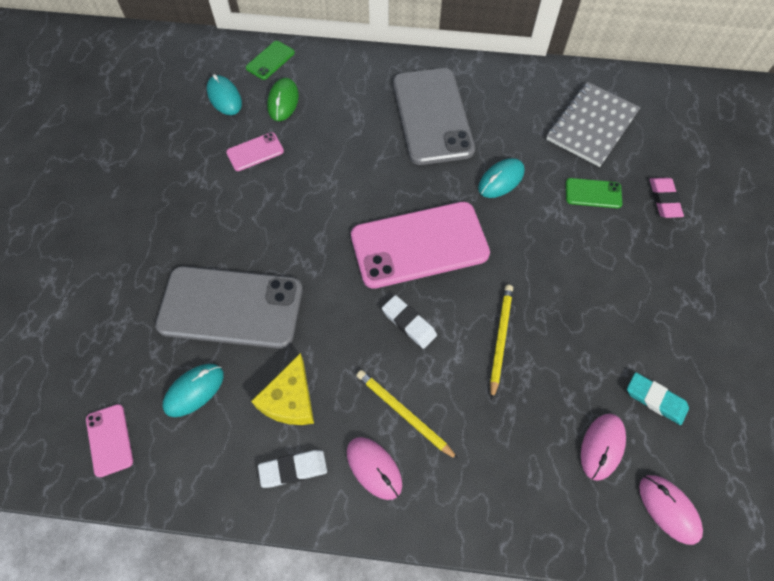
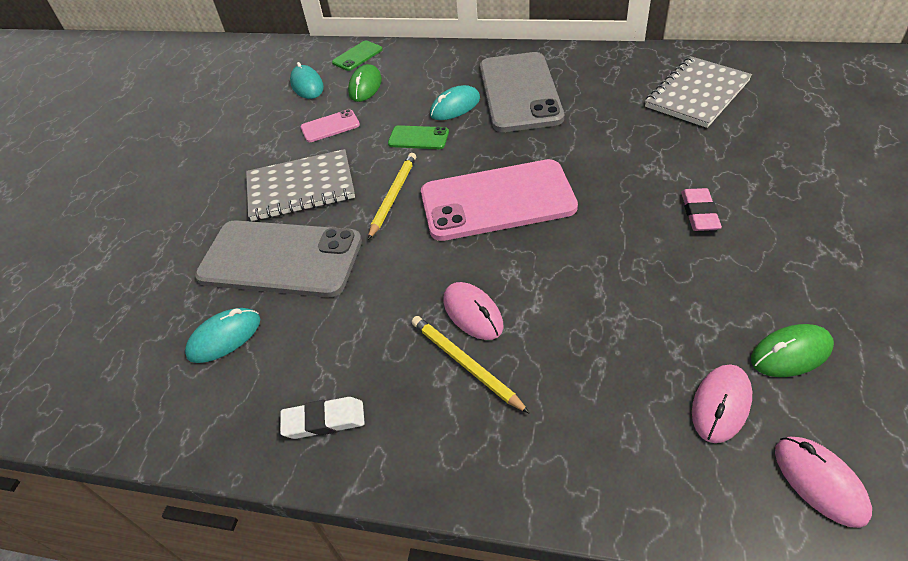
camera: 10 degrees right, 15 degrees down
pink phone [86,404,133,477] -> none
yellow cheese [251,353,314,425] -> none
pink mouse [347,437,402,500] -> pink mouse moved to [444,282,504,340]
white eraser [382,295,437,349] -> none
turquoise mouse [478,158,525,198] -> turquoise mouse moved to [430,85,480,120]
yellow pencil [490,285,513,400] -> yellow pencil moved to [368,153,416,240]
green phone [566,178,622,208] -> green phone moved to [388,125,449,149]
turquoise eraser [627,372,689,425] -> green mouse [751,324,834,377]
pink eraser [649,178,684,218] -> pink eraser moved to [681,188,722,231]
none -> grey notebook [246,149,355,221]

